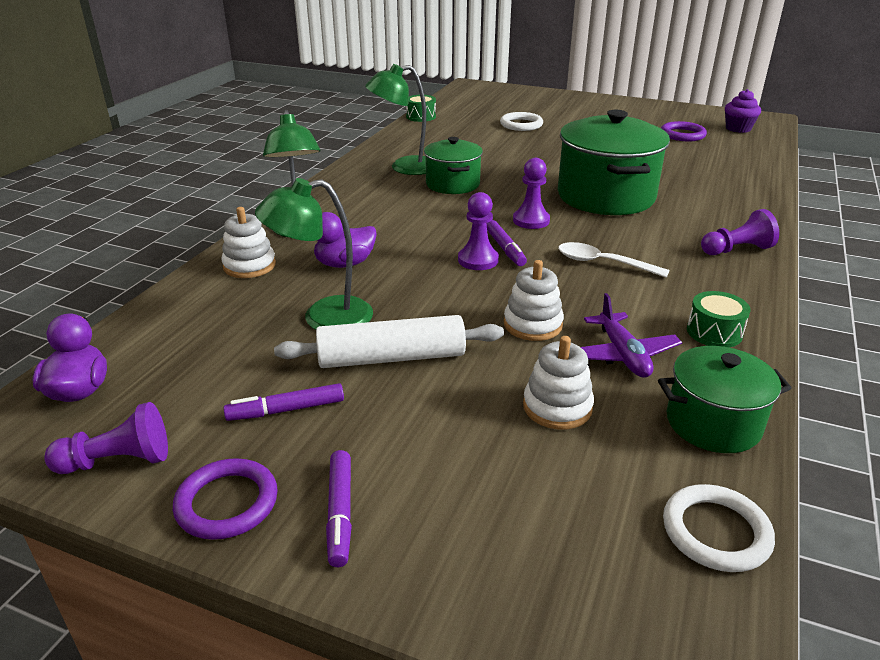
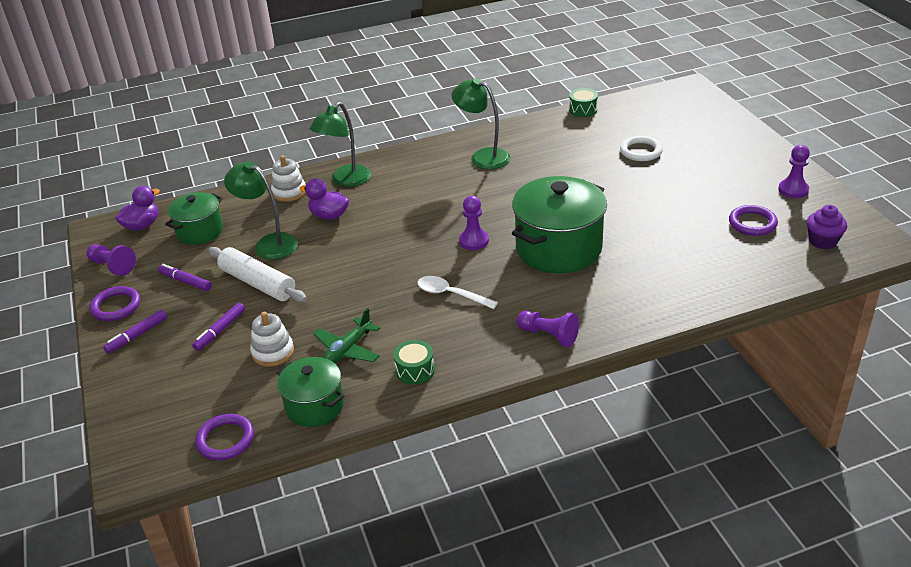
camera: 50 degrees right, 5 degrees up
green pot [424,137,483,194] -> green pot moved to [165,192,223,245]
purple pawn [458,192,499,270] -> purple pawn moved to [778,145,810,198]
purple marker [487,220,527,266] -> purple marker moved to [192,303,245,351]
white stacking toy [504,260,564,341] -> none
white spoon [558,242,670,278] -> white spoon turned 45 degrees counterclockwise [417,276,498,309]
purple plane [581,293,682,378] -> green plane [313,308,380,363]
white ring [663,484,775,572] -> purple ring [195,414,254,460]

